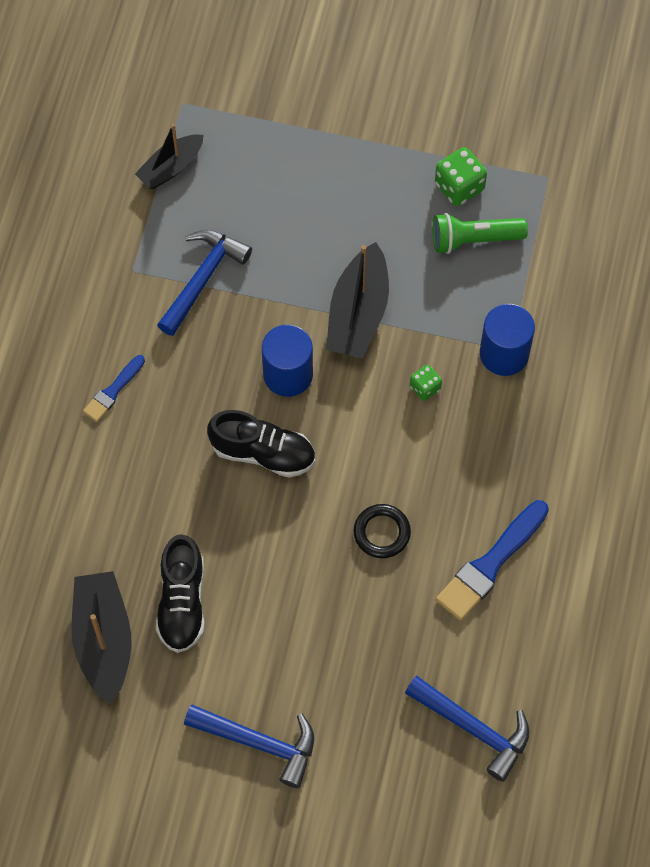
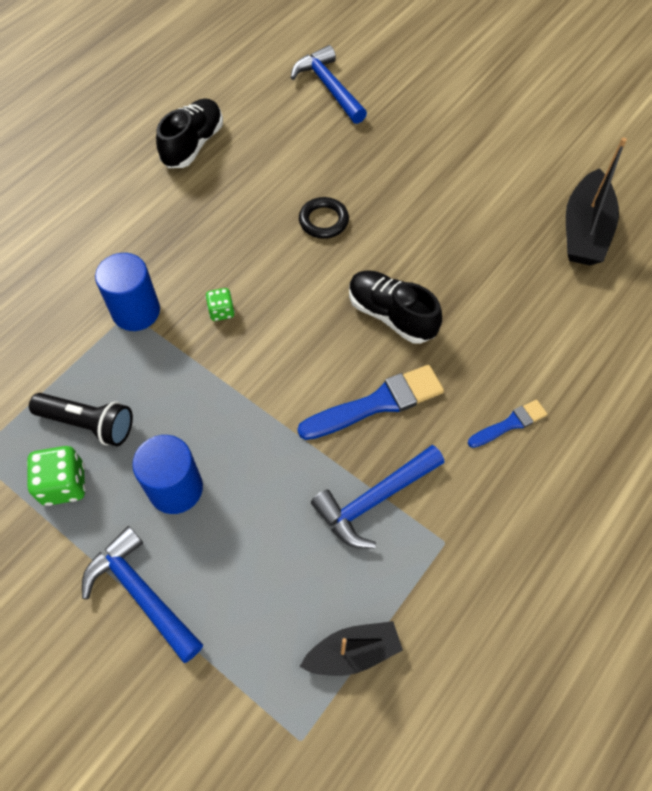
camera: 155 degrees left, 5 degrees down
black shoe [156,534,205,653] -> black shoe moved to [156,98,223,168]
blue hammer [184,705,314,788] -> blue hammer moved to [82,526,203,663]
blue cylinder [262,325,313,397] -> blue cylinder moved to [132,435,203,514]
black boat [326,242,389,358] -> none
green flashlight [433,213,528,254] -> black flashlight [29,393,133,446]
blue brush [436,500,549,621] -> blue brush moved to [297,365,444,440]

